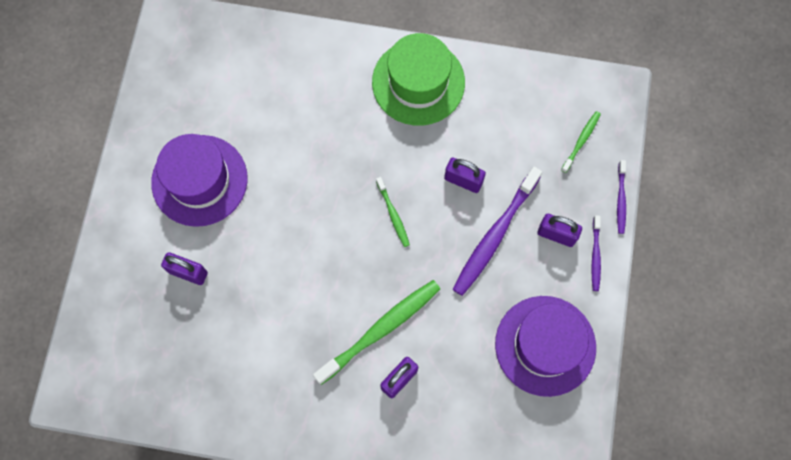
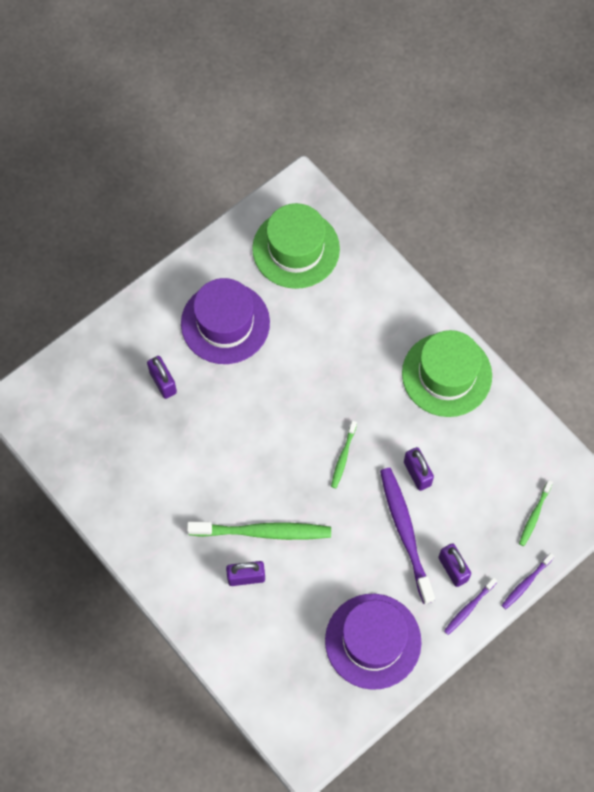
camera: 40 degrees right, 5 degrees down
purple toothbrush [453,167,542,296] -> purple toothbrush turned 90 degrees clockwise [380,468,435,604]
green toothbrush [561,111,601,173] -> green toothbrush turned 135 degrees clockwise [519,480,553,546]
none -> green hat [252,203,340,289]

